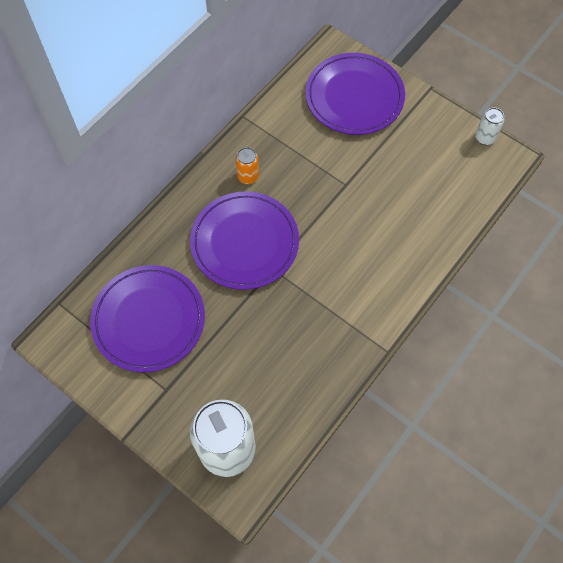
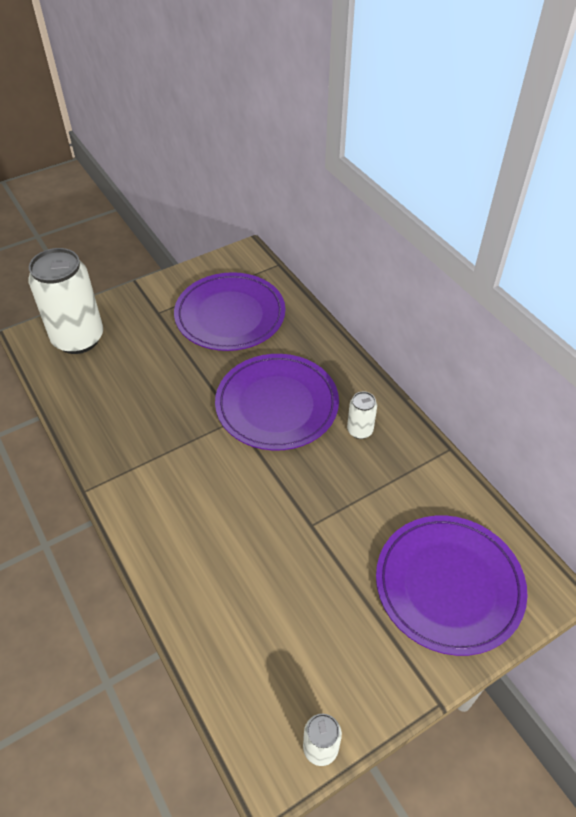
camera: 110 degrees right, 15 degrees down
orange can [236,147,259,184] -> white can [347,391,377,439]

